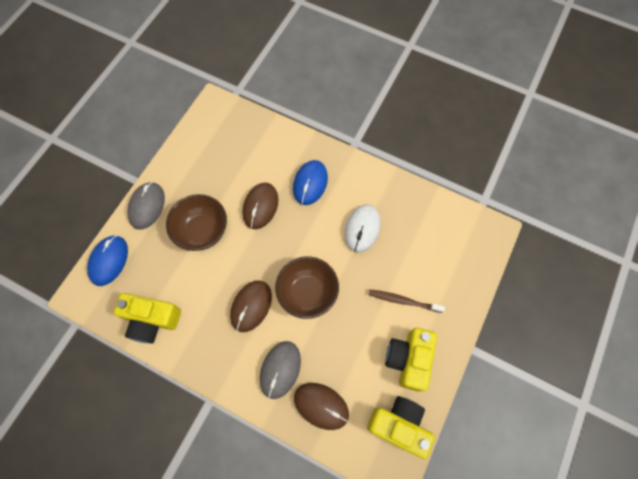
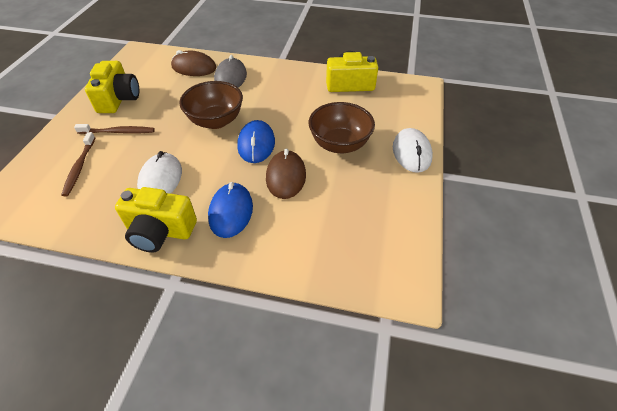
camera: 165 degrees right, 20 degrees down
blue mouse [87,235,128,286] -> blue mouse moved to [237,120,275,163]
grey mouse [127,182,165,229] -> white mouse [393,128,433,173]
brown mouse [230,280,272,332] -> none
yellow camera [367,396,435,459] -> yellow camera moved to [115,187,197,253]
none -> brown toothbrush [61,132,95,197]

